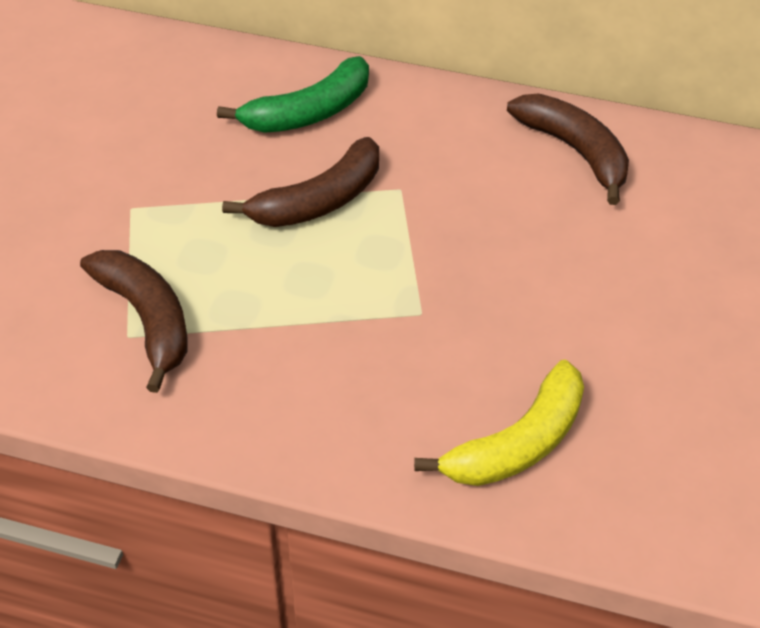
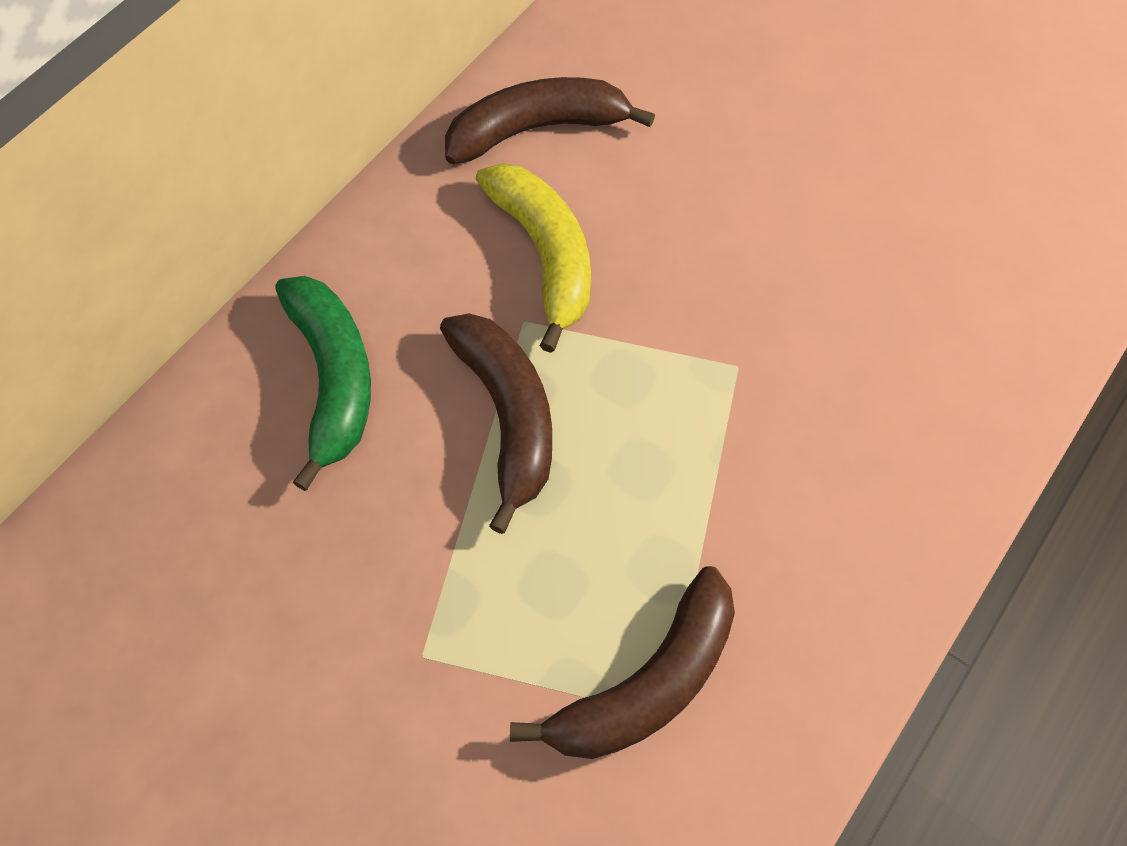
camera: 70 degrees left, 15 degrees up
brown banana [80,250,187,393] -> brown banana turned 150 degrees clockwise [510,566,735,759]
yellow banana [414,360,584,486] -> yellow banana moved to [476,163,591,353]

